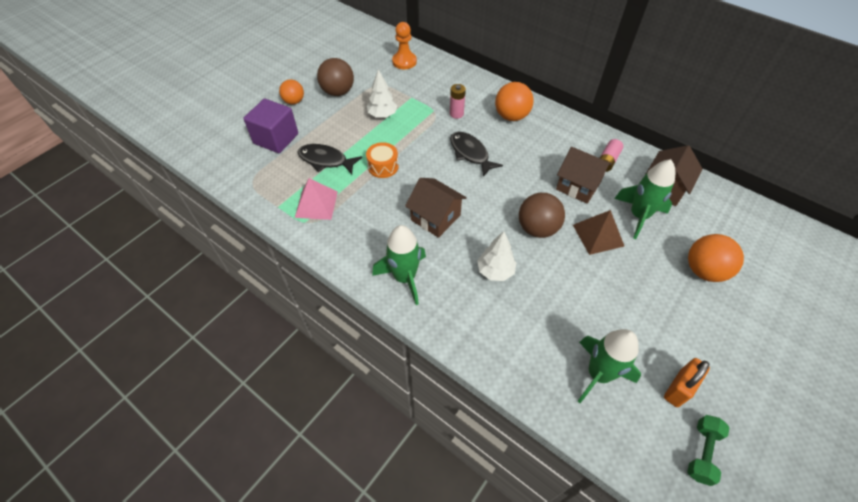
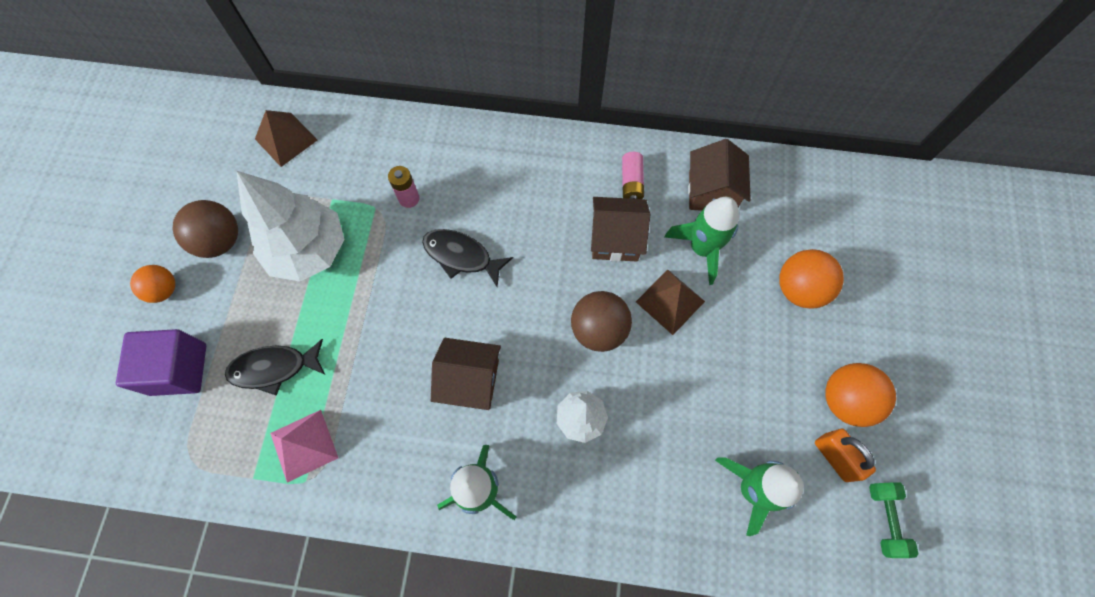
camera: 30 degrees left, 15 degrees up
orange drum [366,142,399,178] -> none
white tree [367,69,397,118] -> white tree [236,171,345,282], size x1.88
orange pawn [392,22,417,69] -> brown pyramid [255,110,317,167]
orange ball [495,82,534,121] -> orange ball moved to [825,363,896,427]
orange padlock [664,358,710,407] -> orange padlock turned 45 degrees counterclockwise [815,428,876,482]

